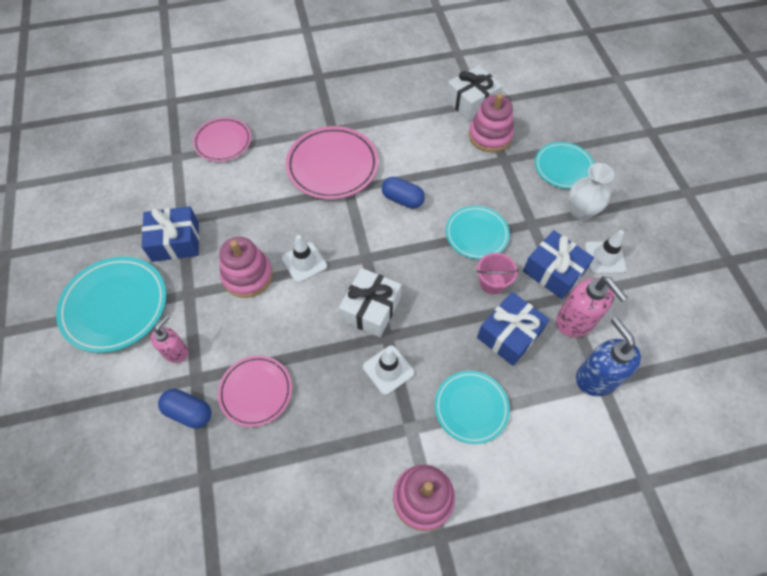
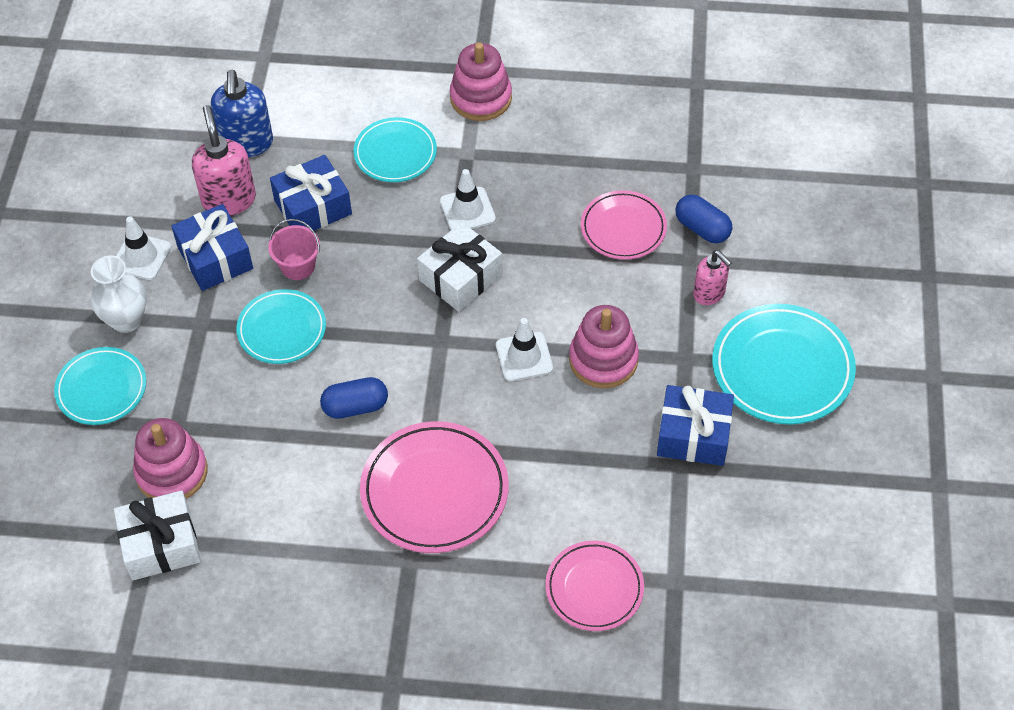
camera: 160 degrees left, 5 degrees down
pink soap dispenser [151,315,188,363] -> pink soap dispenser turned 90 degrees counterclockwise [693,250,732,305]
blue capsule [382,177,425,209] -> blue capsule turned 60 degrees counterclockwise [320,377,388,419]

